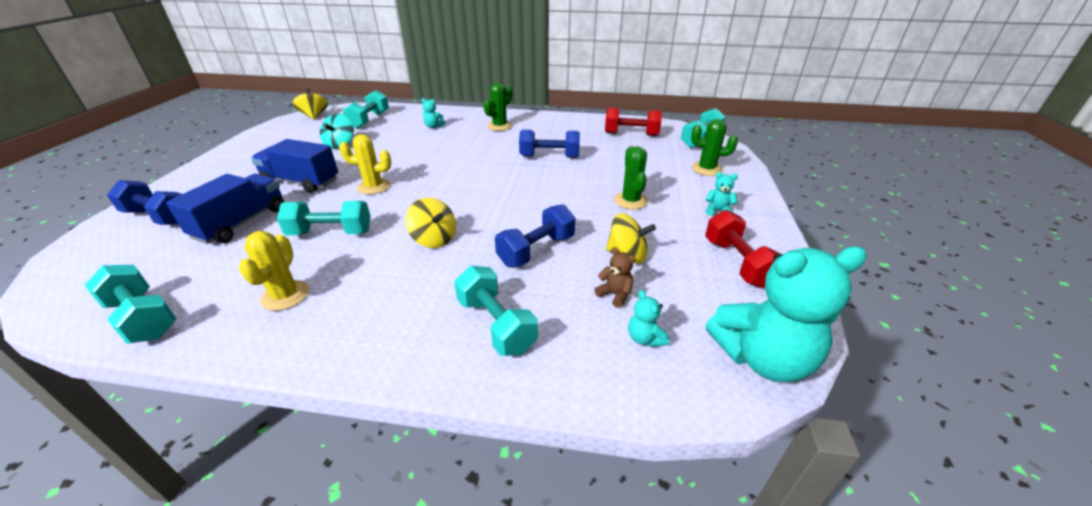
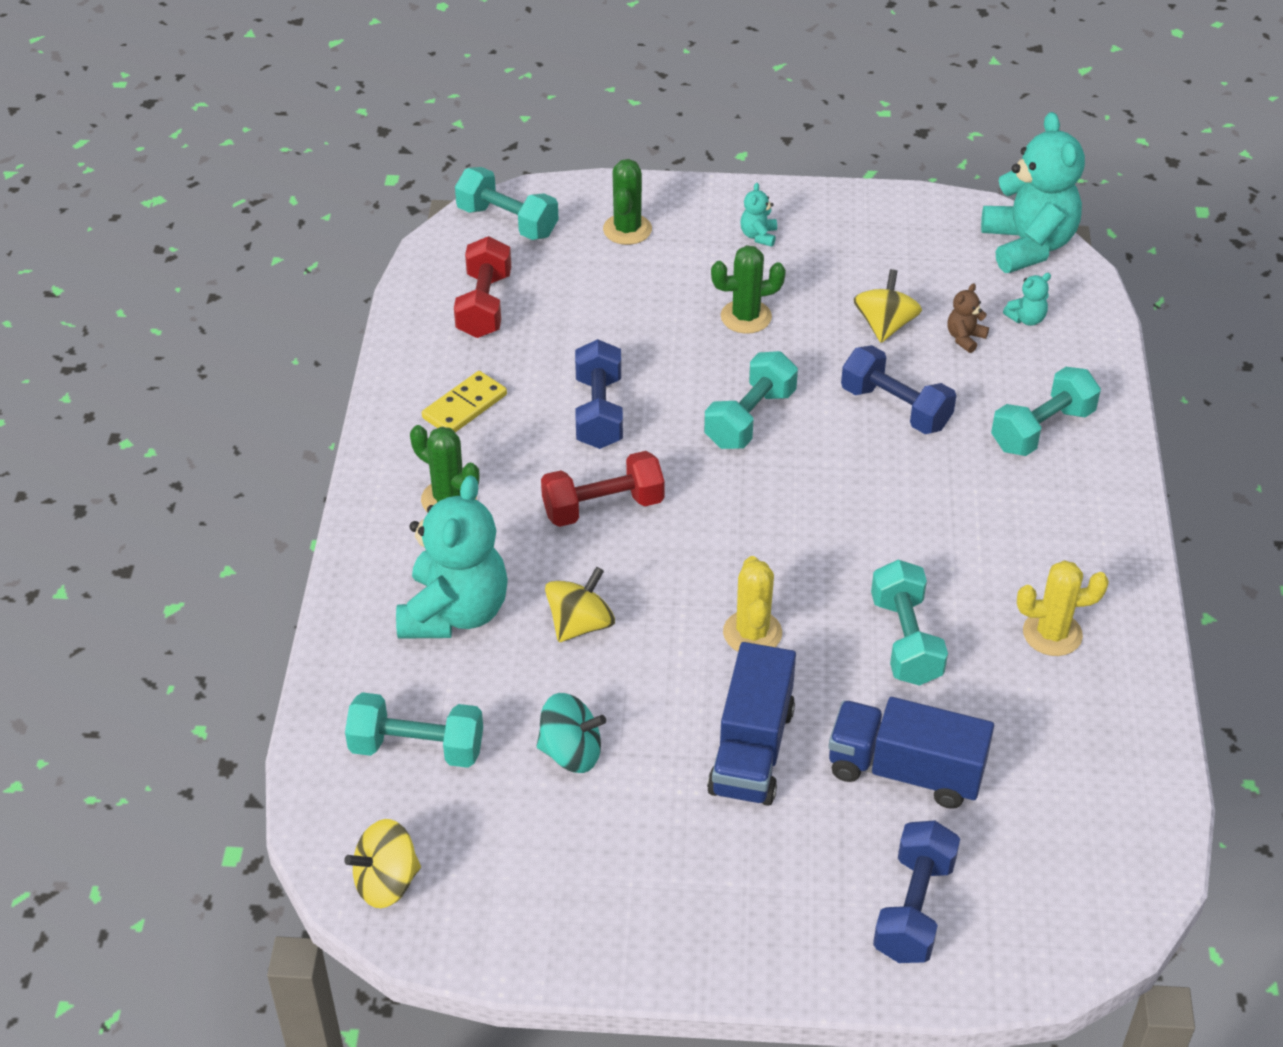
camera: 95 degrees left, 10 degrees up
turquoise dumbbell [85,265,177,344] -> turquoise dumbbell moved to [704,351,798,449]
yellow spinning top [405,198,456,248] -> yellow spinning top moved to [545,567,615,642]
turquoise teddy bear [421,98,445,128] -> turquoise teddy bear [396,475,508,639], size x2.43
red dumbbell [705,210,780,288] -> red dumbbell moved to [541,451,665,527]
none -> yellow domino [422,371,507,432]

